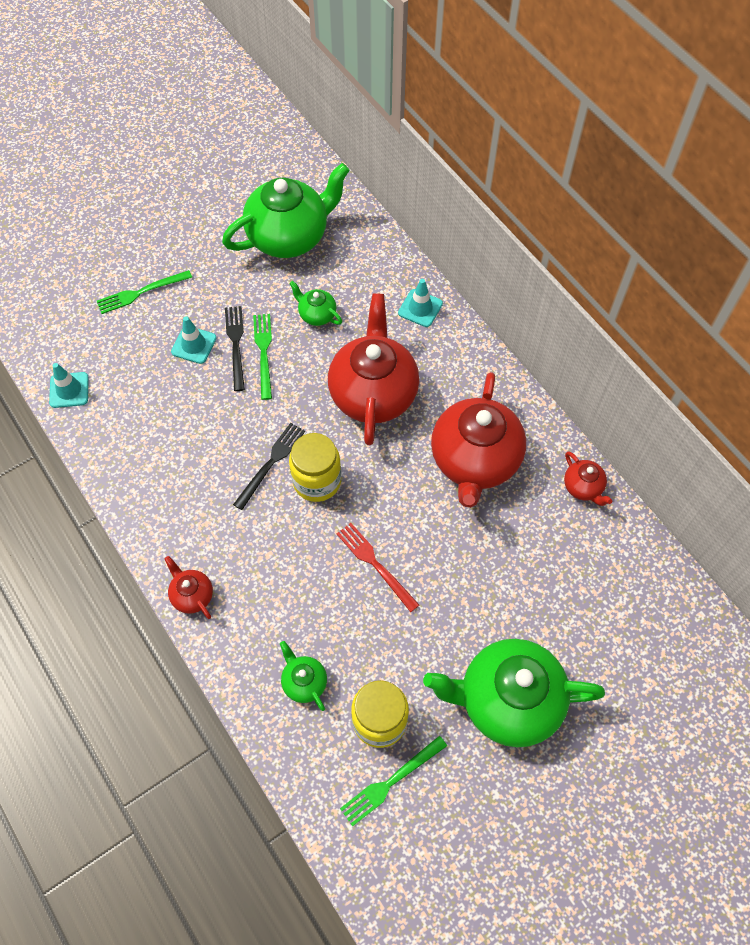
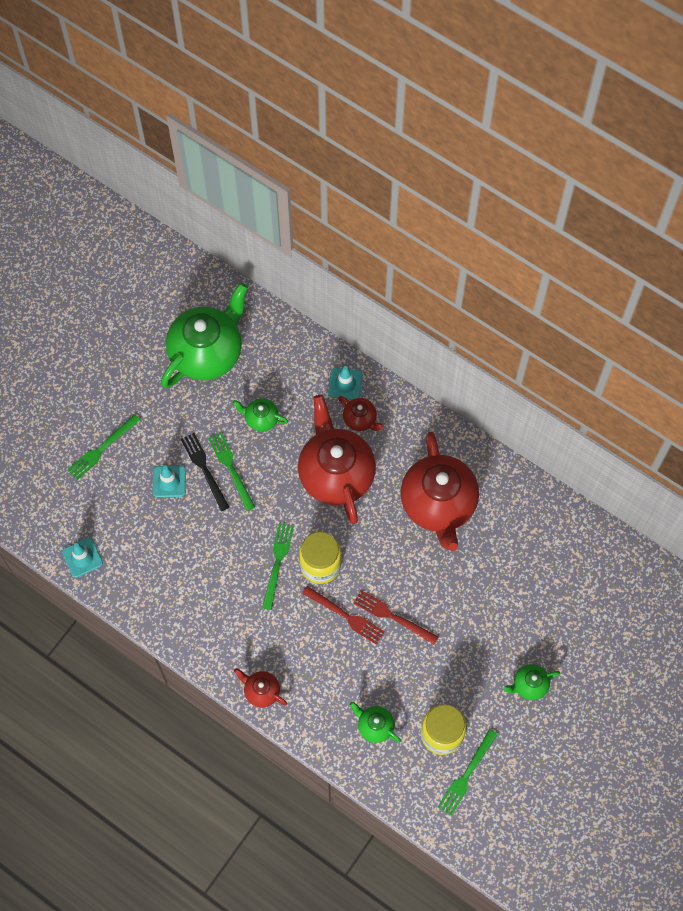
camera: 20 degrees left, 5 degrees up
black fork [233,423,305,510] -> green fork [262,523,294,610]
green teapot [423,639,605,747] -> green teapot [503,664,560,700], size x0.44
red teapot [564,451,612,506] -> red teapot moved to [338,396,384,431]
none -> red fork [302,586,385,645]

